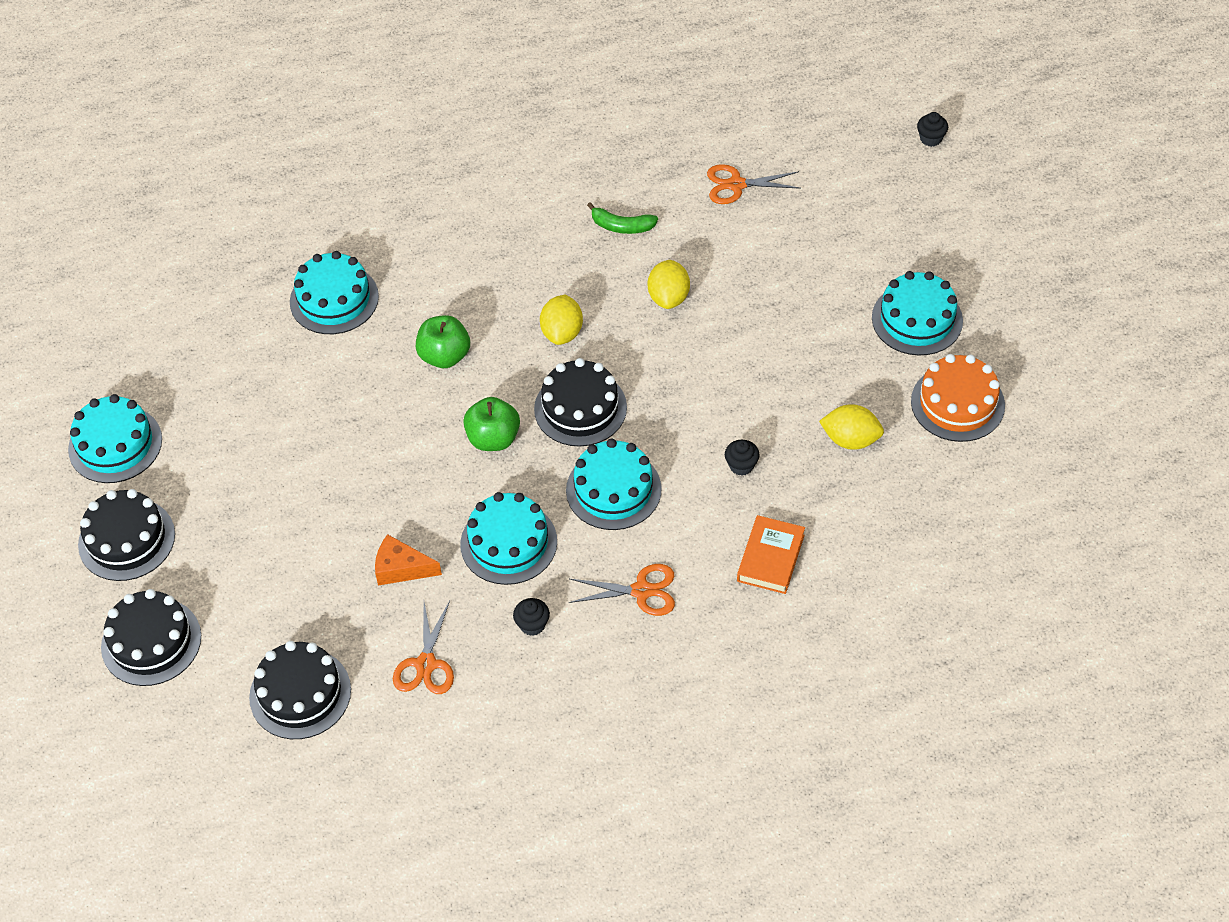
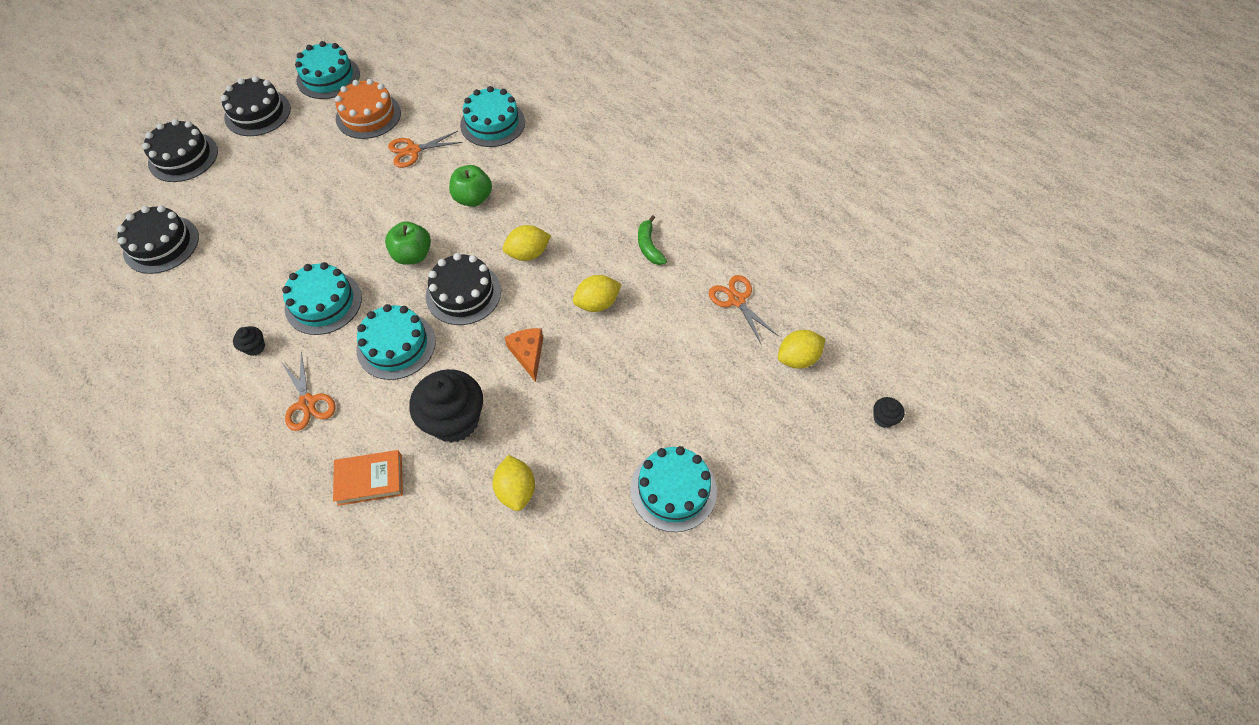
camera: 60 degrees right, 5 degrees up
orange cheese [375,534,442,585] -> orange cheese moved to [504,328,543,382]
orange scissors [393,601,454,694] -> orange scissors moved to [388,131,463,168]
black cupcake [725,440,760,476] -> black cupcake [409,369,483,443], size x2.34
orange cake [911,354,1005,442] -> orange cake moved to [335,79,401,139]
none -> yellow lemon [778,330,826,369]

